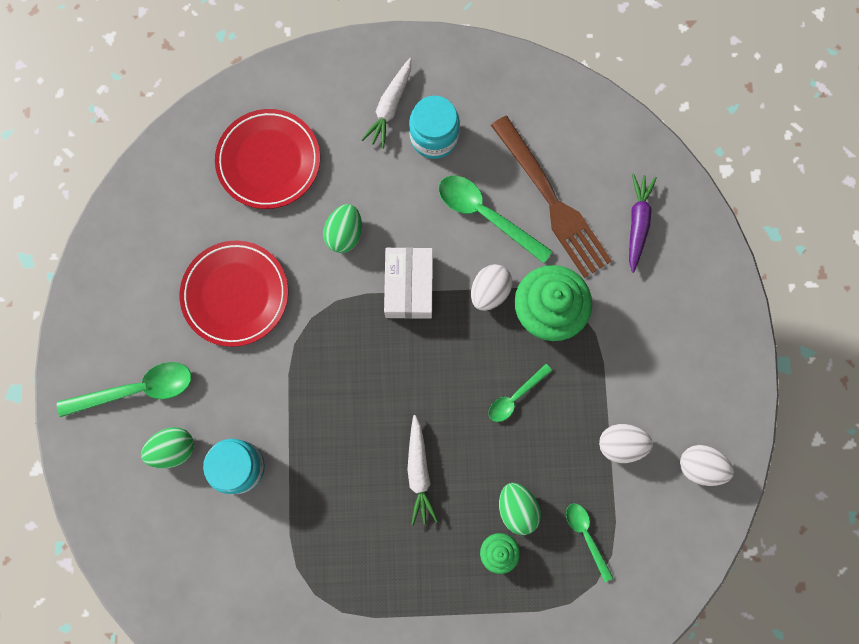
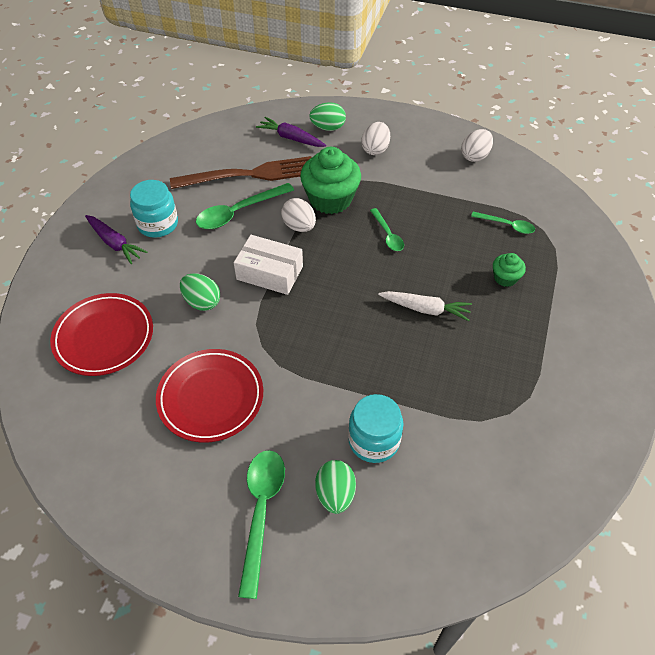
camera: 70 degrees left, 25 degrees down
white carrot [362,58,411,149] -> purple carrot [85,215,147,264]
green egg [499,483,541,535] -> green egg moved to [309,102,346,131]
green spoon [566,503,613,582] -> green spoon turned 150 degrees counterclockwise [471,212,535,234]
white egg [599,424,653,463] -> white egg moved to [361,122,390,155]

